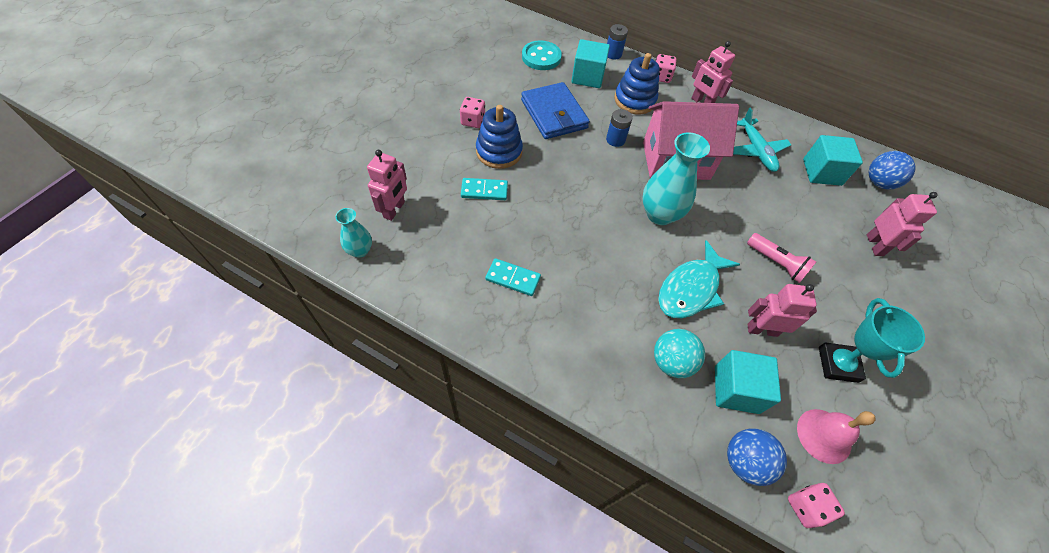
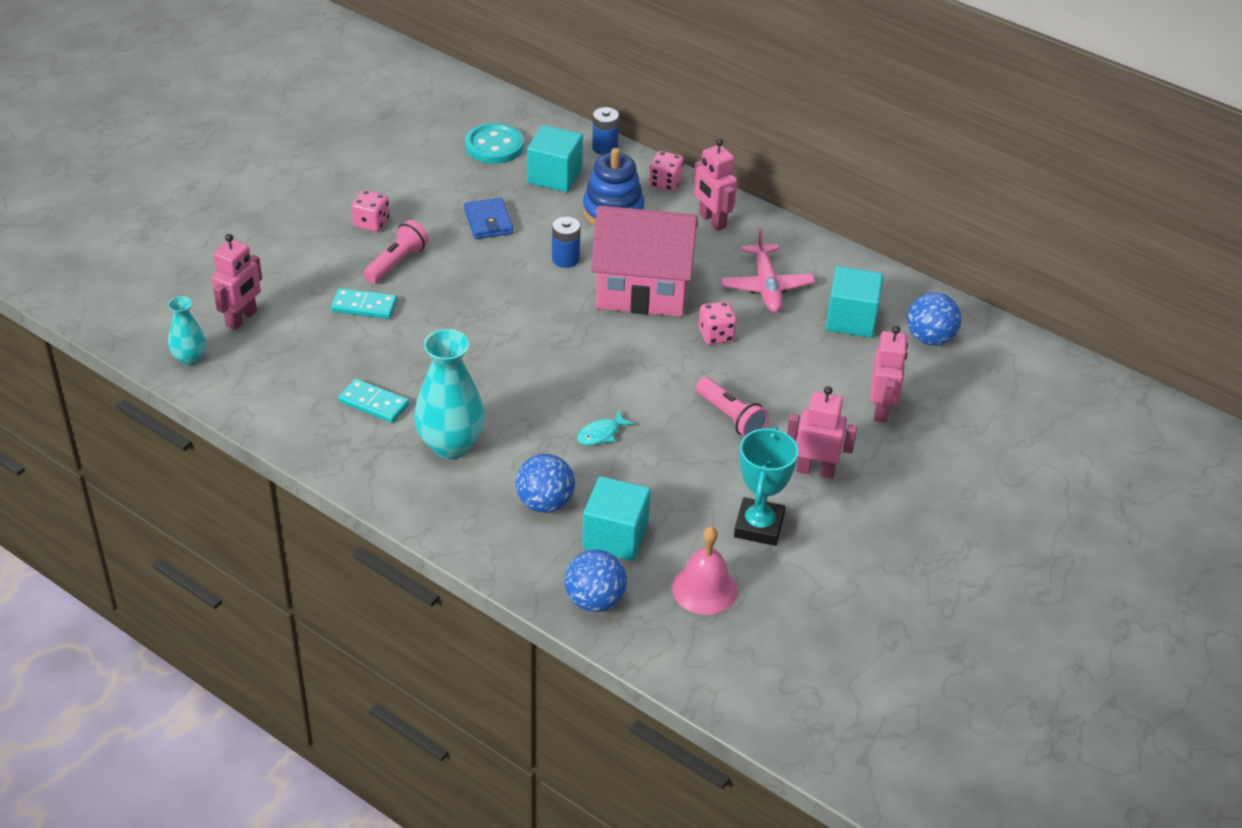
camera: 10 degrees right, 15 degrees down
blue stacking toy [476,105,523,169] -> pink flashlight [363,220,429,283]
blue wallet [521,82,590,139] -> blue wallet [464,198,513,239], size x0.58
turquoise vase [642,132,710,225] -> turquoise vase moved to [414,329,485,459]
turquoise ball [654,329,705,378] -> blue ball [516,454,575,513]
turquoise fish [658,240,740,318] -> turquoise fish [577,411,634,445], size x0.46
turquoise plane [733,108,791,172] -> pink plane [720,228,815,312]
pink robot [747,284,817,337] -> pink robot moved to [787,386,857,479]
pink dice [788,483,845,528] -> pink dice moved to [699,301,737,345]

